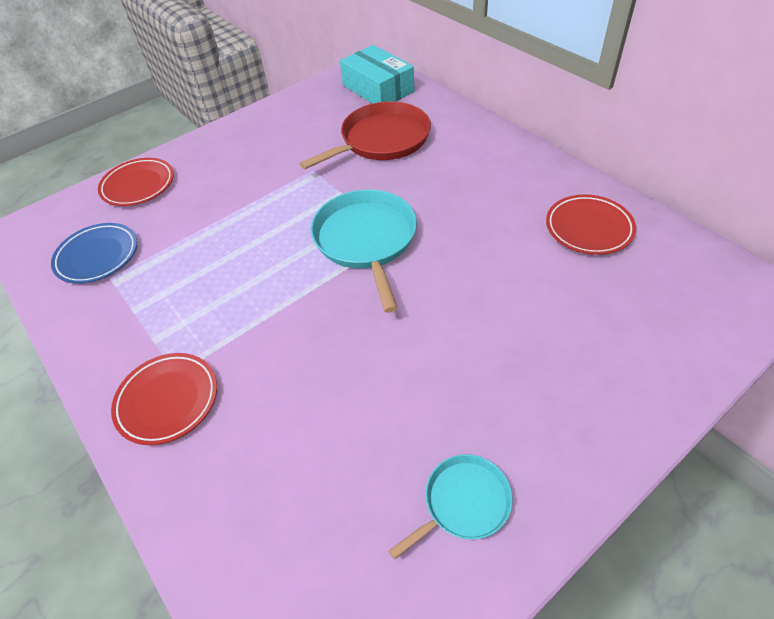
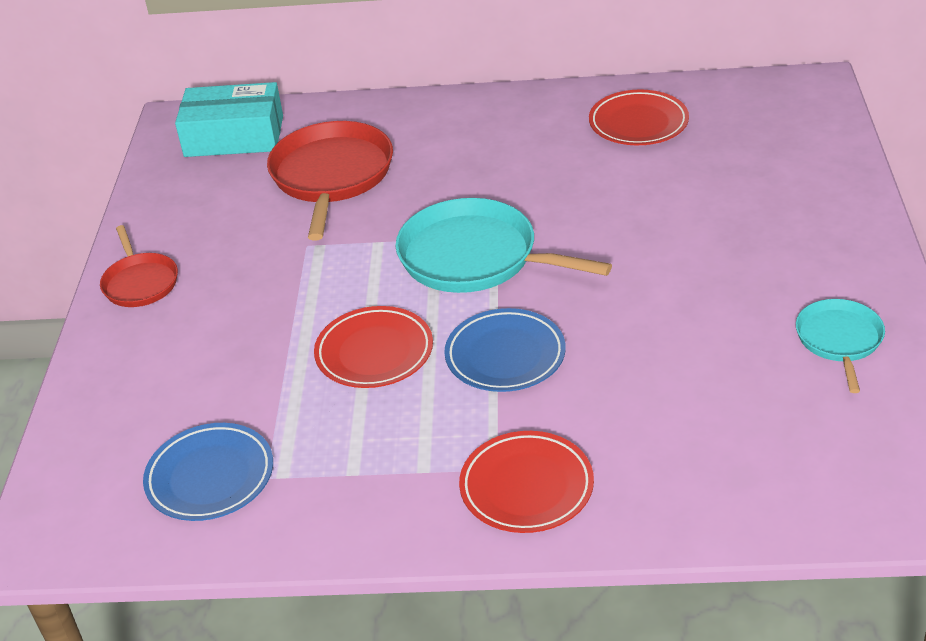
camera: 50 degrees left, 10 degrees down
red plate [98,158,174,206] -> red plate moved to [314,306,433,388]
none -> red pan [100,225,178,307]
none -> blue plate [444,308,566,392]

